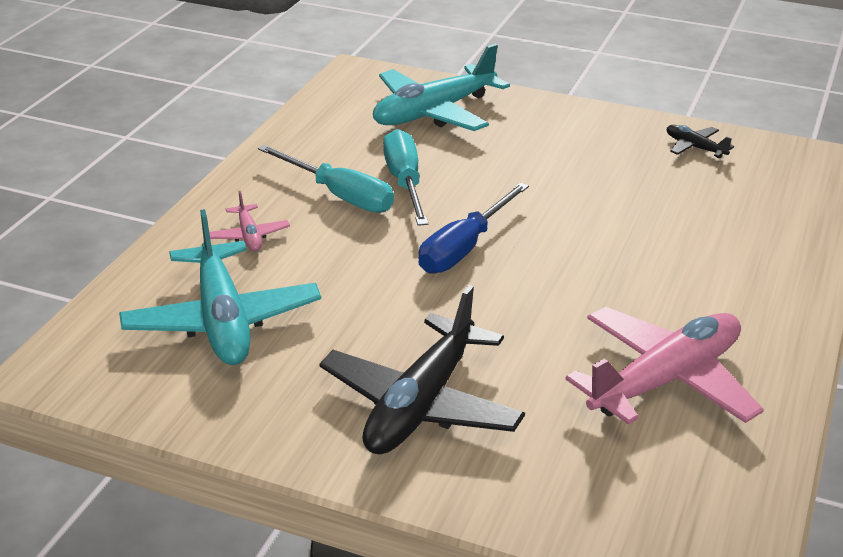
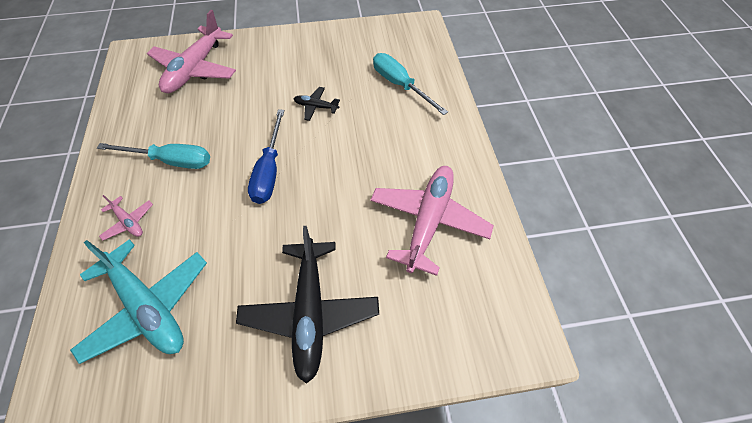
camera: 30 degrees left, 25 degrees up
turquoise plane [373,44,510,131] -> pink plane [147,10,236,93]
turquoise screwdriver [383,129,428,226] -> turquoise screwdriver moved to [373,53,448,115]
black plane [667,125,734,158] -> black plane moved to [294,87,340,121]

